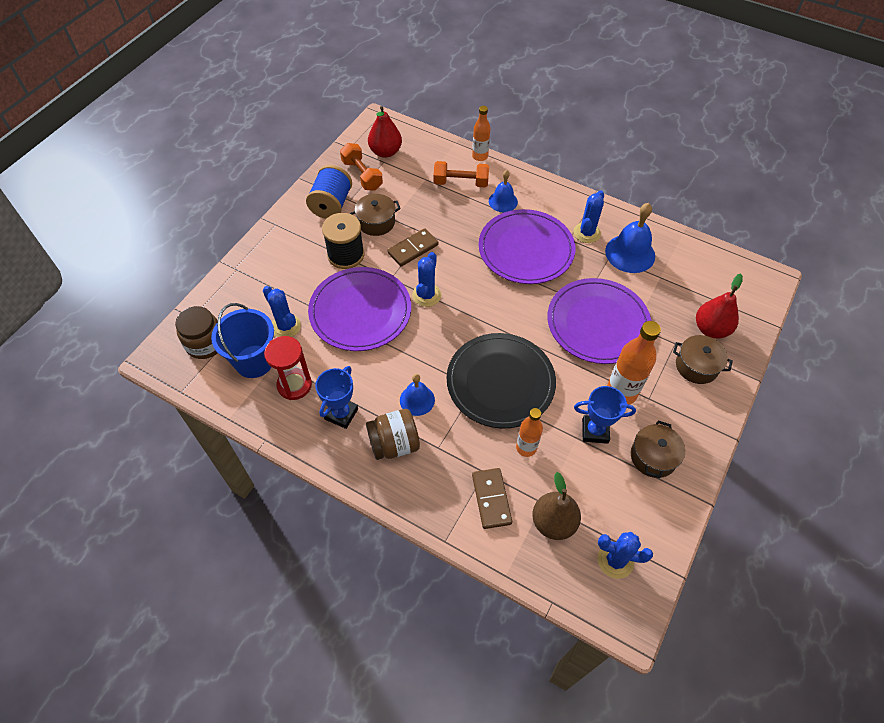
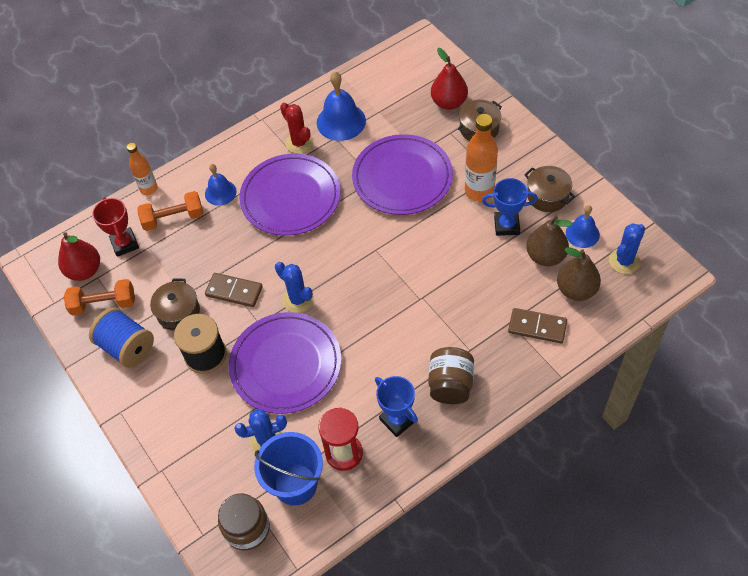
camera: 60 degrees left, 0 degrees up
brown domino [387,228,438,267] -> brown domino turned 60 degrees counterclockwise [205,273,263,307]
blue bell [400,374,435,416] -> blue bell moved to [566,205,600,248]
orange dumbbell [434,161,489,187] -> orange dumbbell turned 45 degrees clockwise [137,191,203,231]
black plate [447,333,556,429] -> none
orange bottle [516,408,543,457] -> none
blue cactus [573,190,604,243] -> red cactus [280,102,313,154]
blue trophy [574,386,636,444] -> blue trophy turned 60 degrees clockwise [482,178,538,236]
none -> red trophy [92,197,139,257]
none -> brown pear [526,216,572,266]

